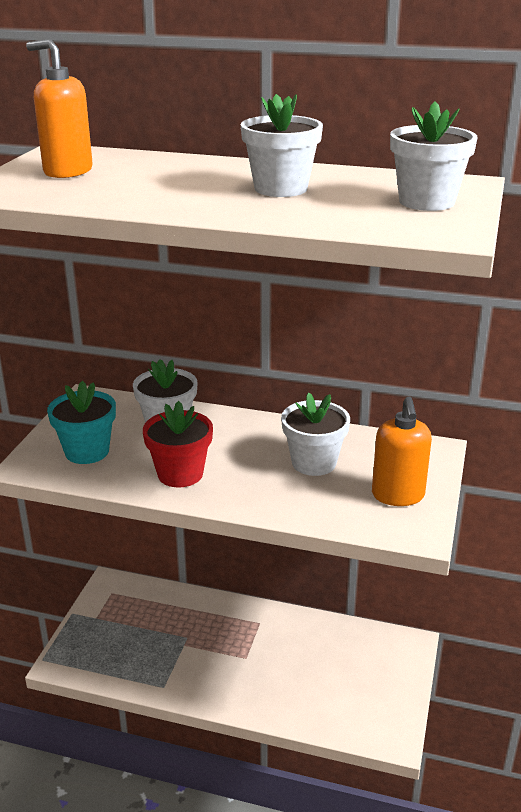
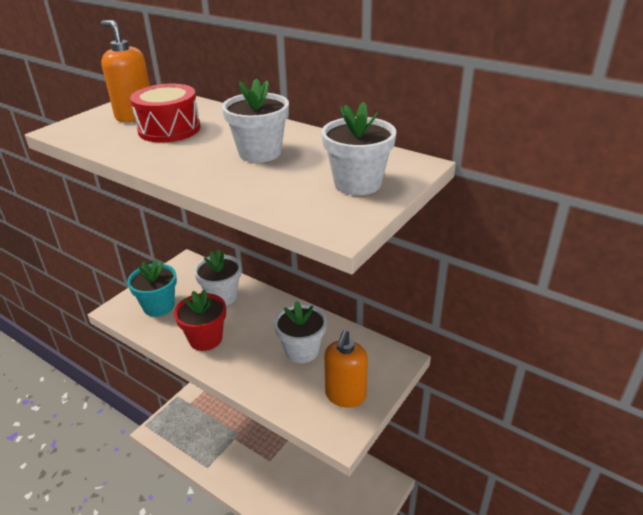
camera: 20 degrees right, 5 degrees up
none -> red drum [130,84,201,143]

